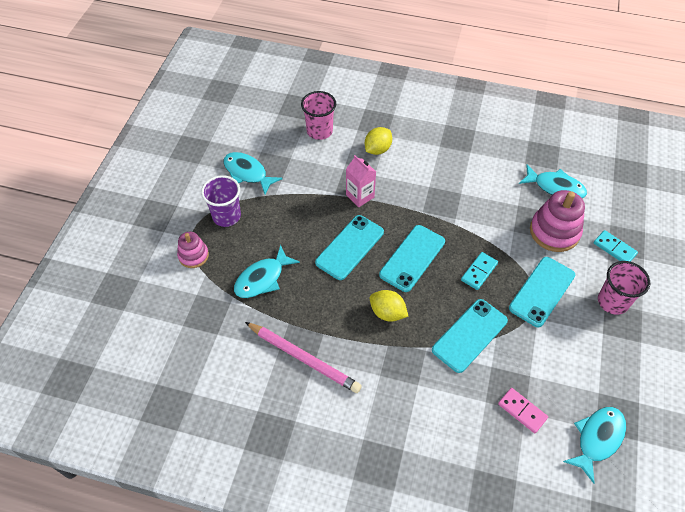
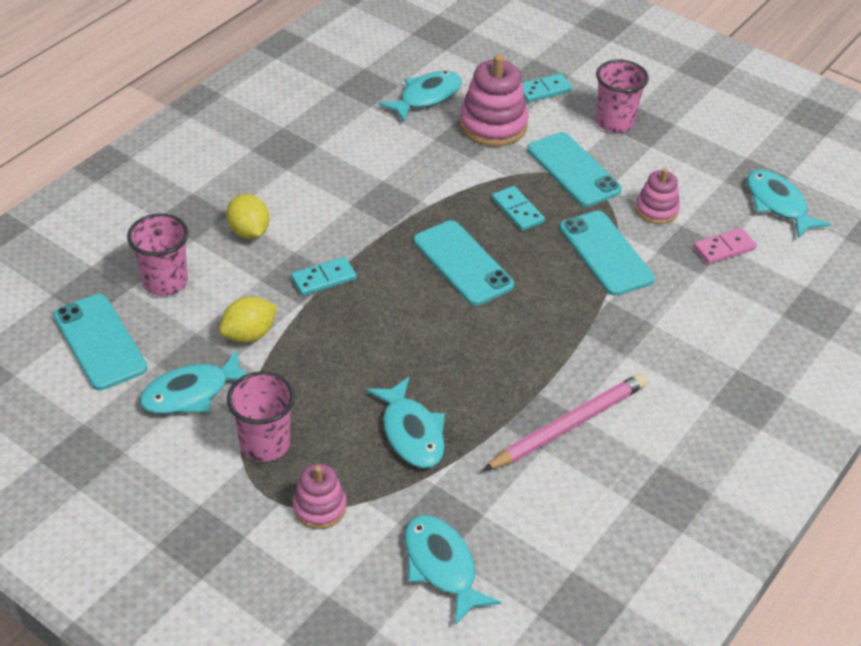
camera: 70 degrees left, 10 degrees down
purple cup [201,175,241,227] -> pink cup [227,371,295,462]
turquoise phone [315,215,384,280] -> turquoise phone moved to [53,294,147,390]
pink carton [346,155,376,207] -> turquoise domino [291,257,357,296]
yellow lemon [370,290,408,321] -> yellow lemon moved to [219,296,277,343]
none -> turquoise fish [404,515,501,625]
none -> pink stacking toy [635,168,680,224]

